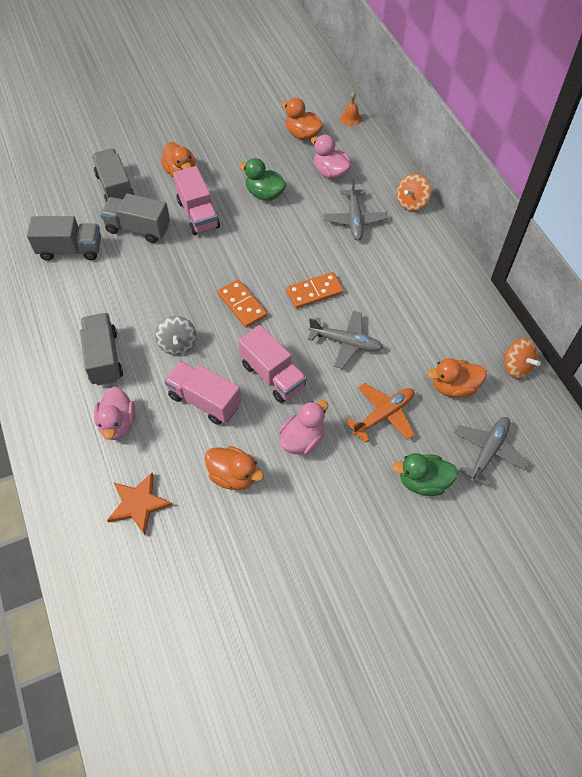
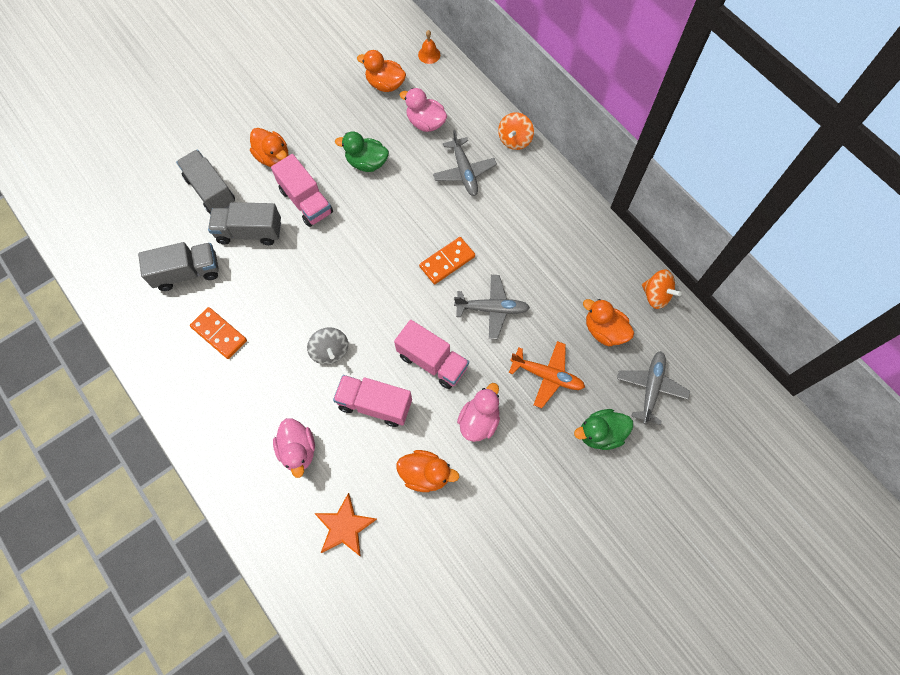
camera: 15 degrees left, 10 degrees up
grey truck [80,313,123,385] -> none
orange domino [217,279,267,328] -> orange domino moved to [190,307,247,359]
orange plane [345,383,415,443] -> orange plane turned 75 degrees clockwise [509,341,585,408]
orange duck [427,358,487,398] -> orange duck turned 60 degrees clockwise [583,299,634,347]

